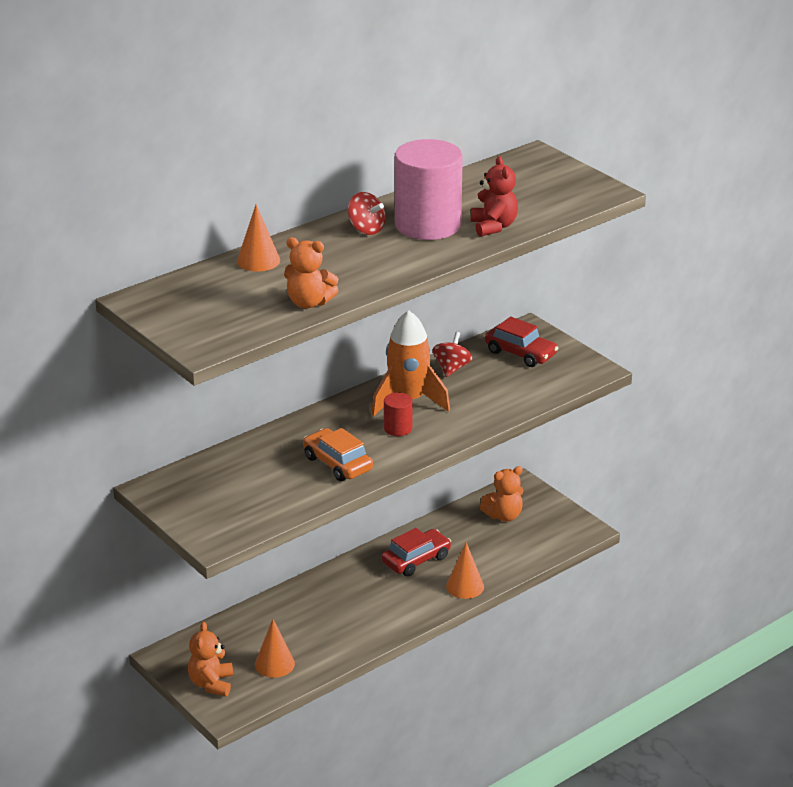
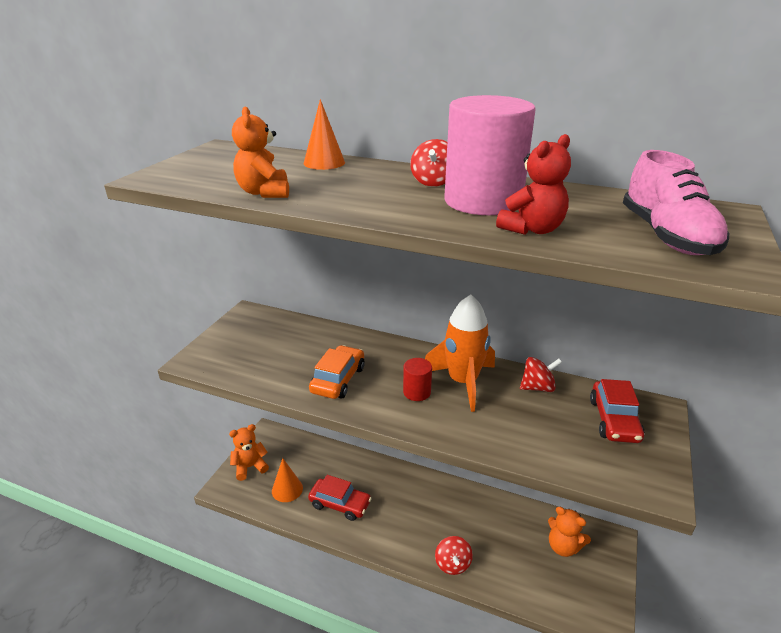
camera: 60 degrees right, 0 degrees up
red car [381,528,451,576] -> red car moved to [308,475,372,521]
orange cone [446,542,484,599] -> red spinning top [435,536,473,575]
none -> pink shoe [623,150,729,255]

